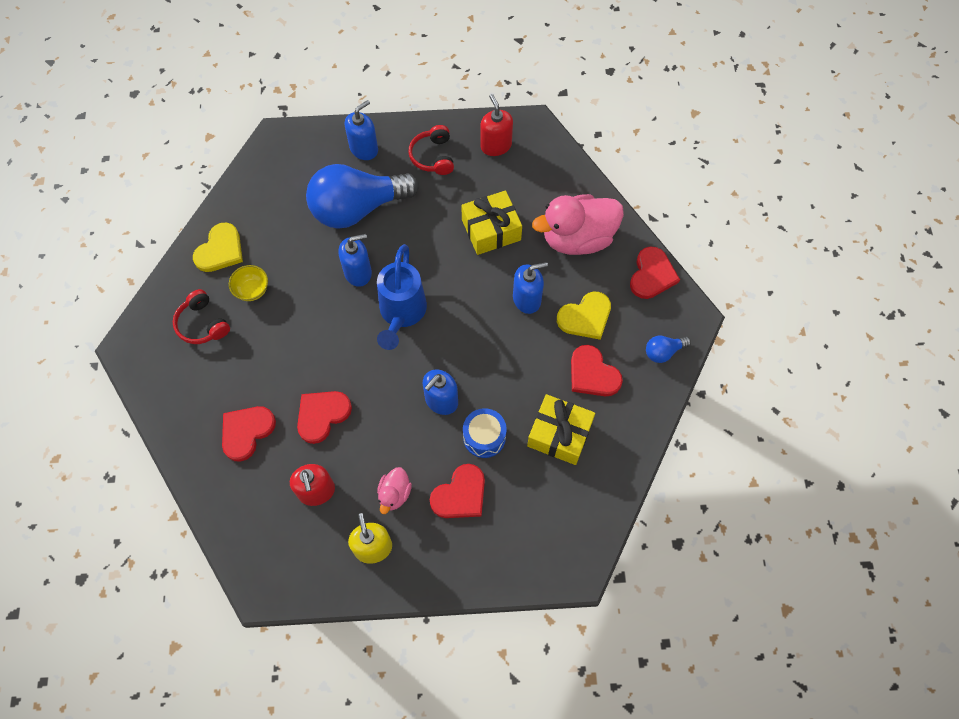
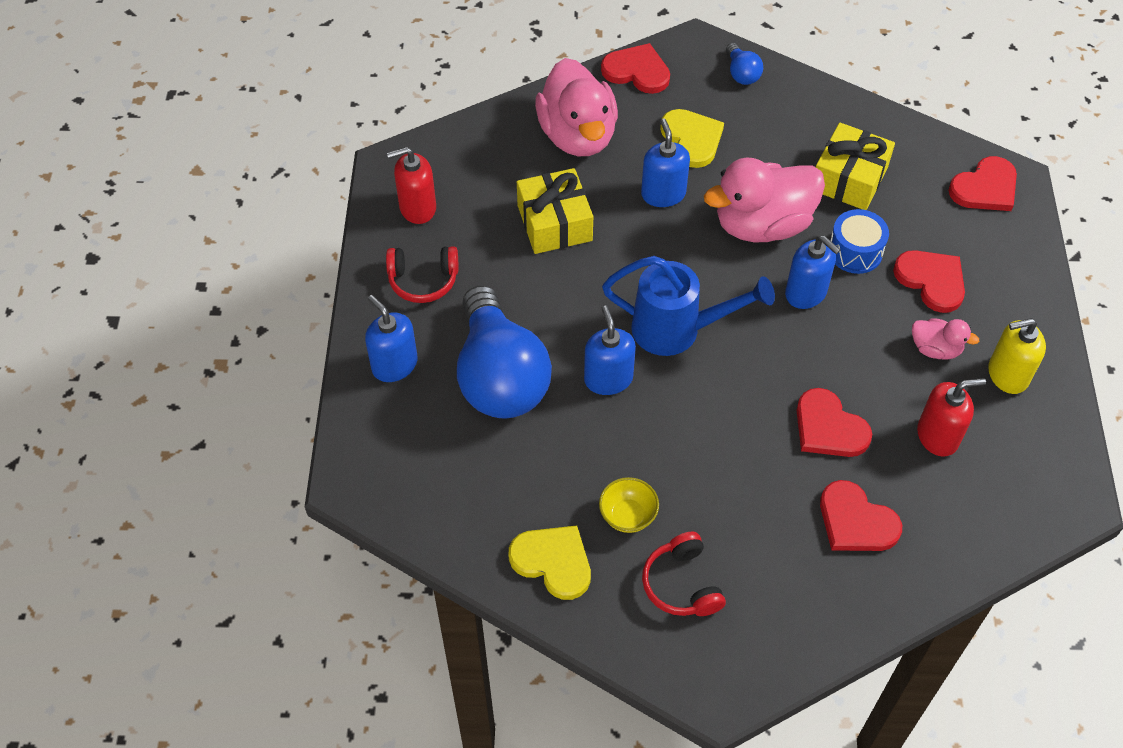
camera: 85 degrees left, 10 degrees down
red headphones [173,289,230,344] -> red headphones turned 105 degrees clockwise [642,532,726,616]
red heart [571,345,623,396] -> red heart moved to [948,156,1017,211]
none -> pink duck [704,158,825,242]

